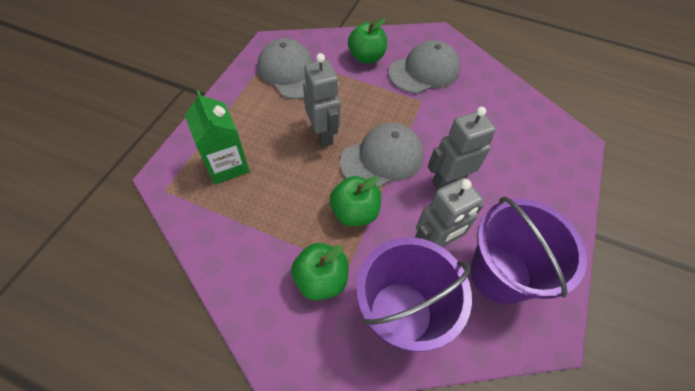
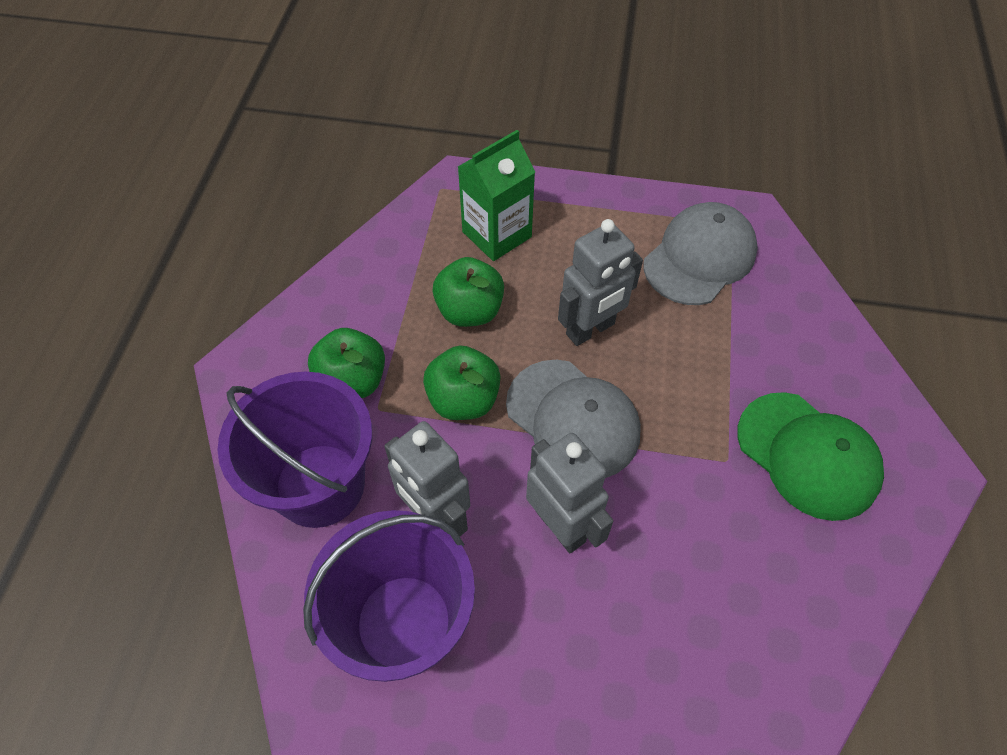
camera: 80 degrees right, 0 degrees up
green apple [348,19,387,64] -> green apple moved to [432,257,504,327]
grey cap [388,40,460,94] -> green cap [737,392,884,521]

